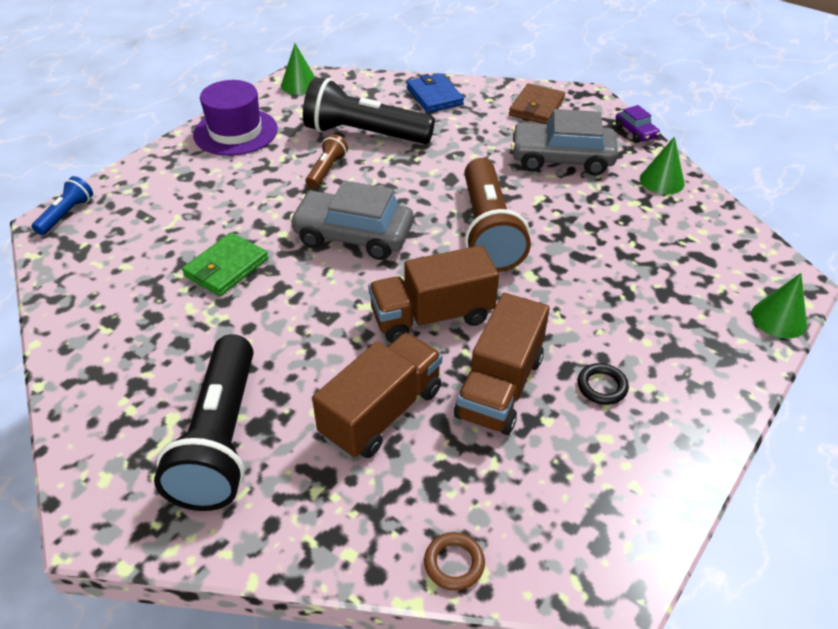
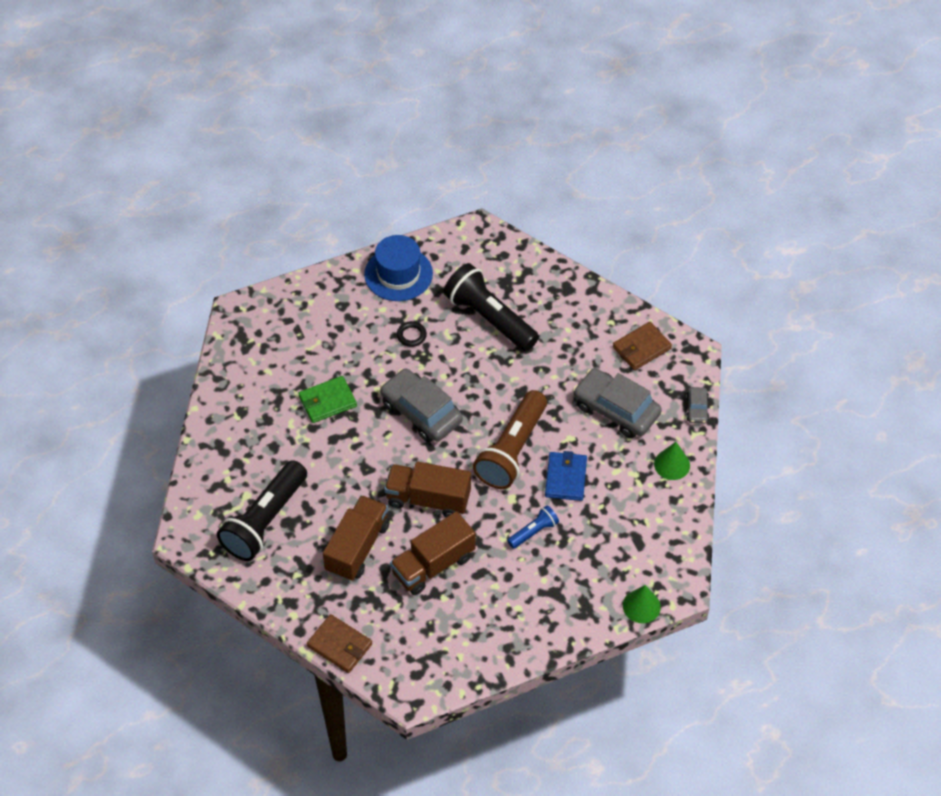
camera: 30 degrees right, 10 degrees up
blue flashlight [31,176,93,235] -> blue flashlight moved to [507,505,559,549]
purple hat [193,80,278,156] -> blue hat [364,235,433,301]
green cone [281,44,315,95] -> none
brown flashlight [306,134,348,189] -> none
brown truck [312,333,442,458] -> brown truck turned 45 degrees counterclockwise [323,495,390,581]
blue wallet [406,73,464,113] -> blue wallet moved to [545,451,587,501]
brown ring [424,532,485,591] -> brown wallet [307,614,372,673]
black ring [578,363,629,405] -> black ring moved to [397,321,427,347]
purple car [616,105,660,143] -> grey car [686,387,709,424]

